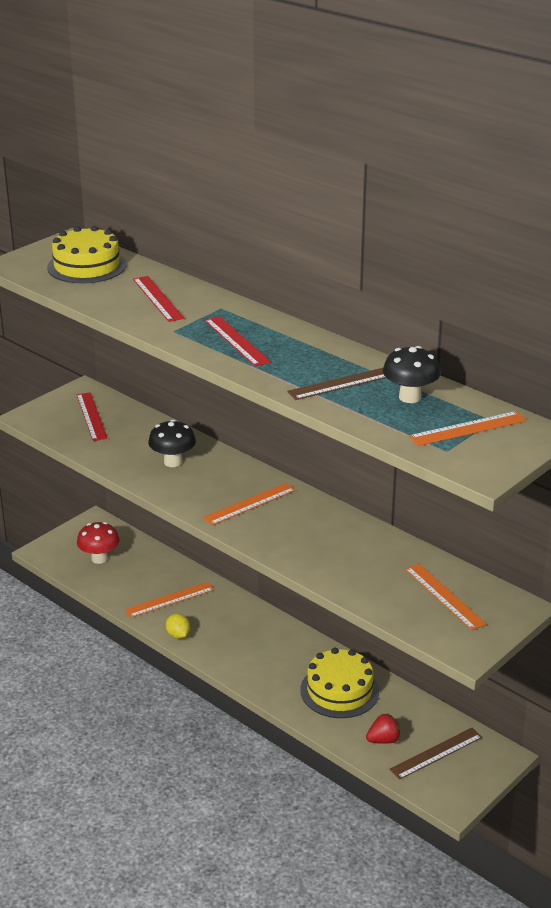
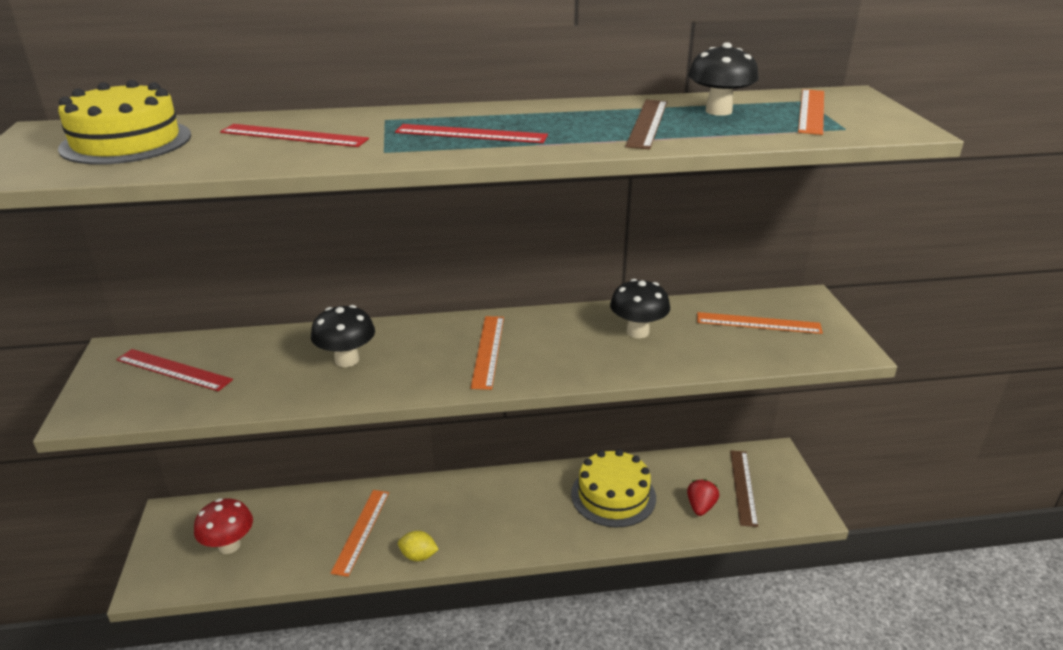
camera: 50 degrees left, 0 degrees up
none -> black mushroom [610,279,670,338]

